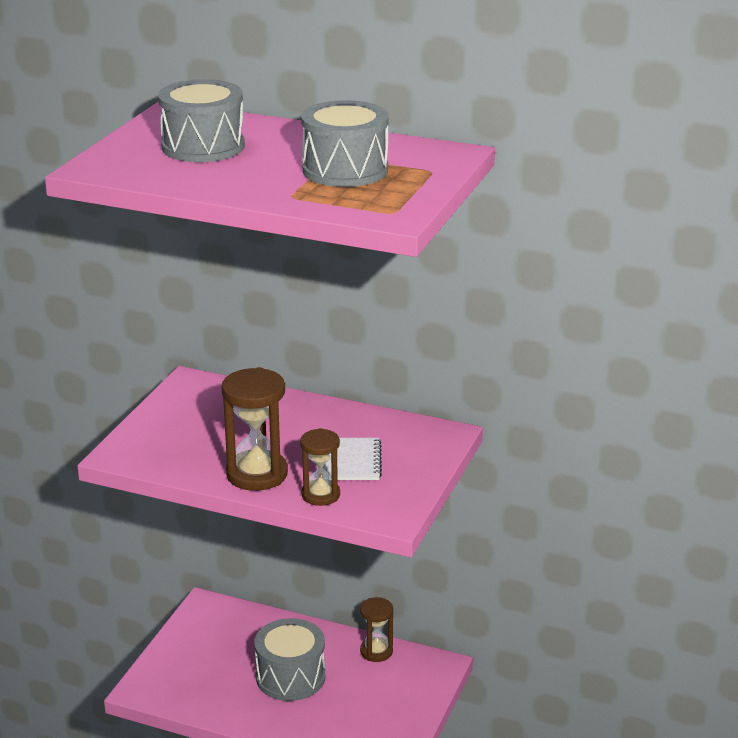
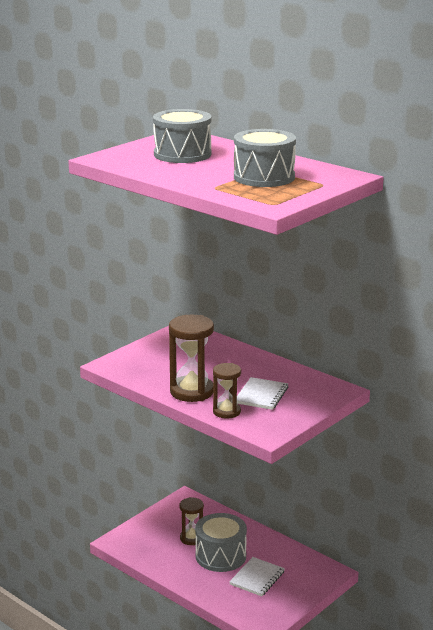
camera: 20 degrees right, 5 degrees down
brown hourglass [360,597,393,662] -> brown hourglass moved to [180,497,204,545]
none -> white notebook [229,557,285,596]

